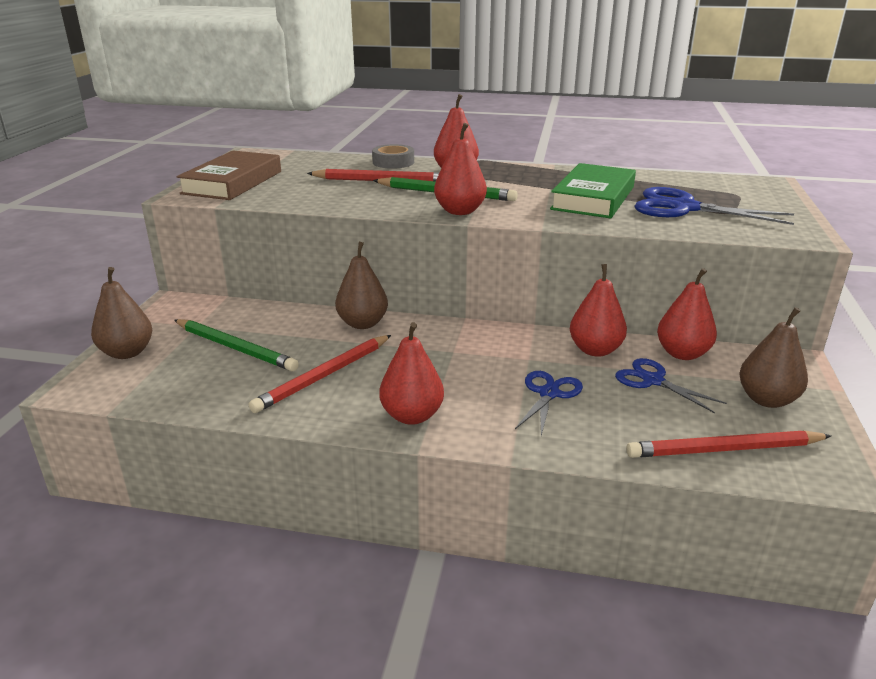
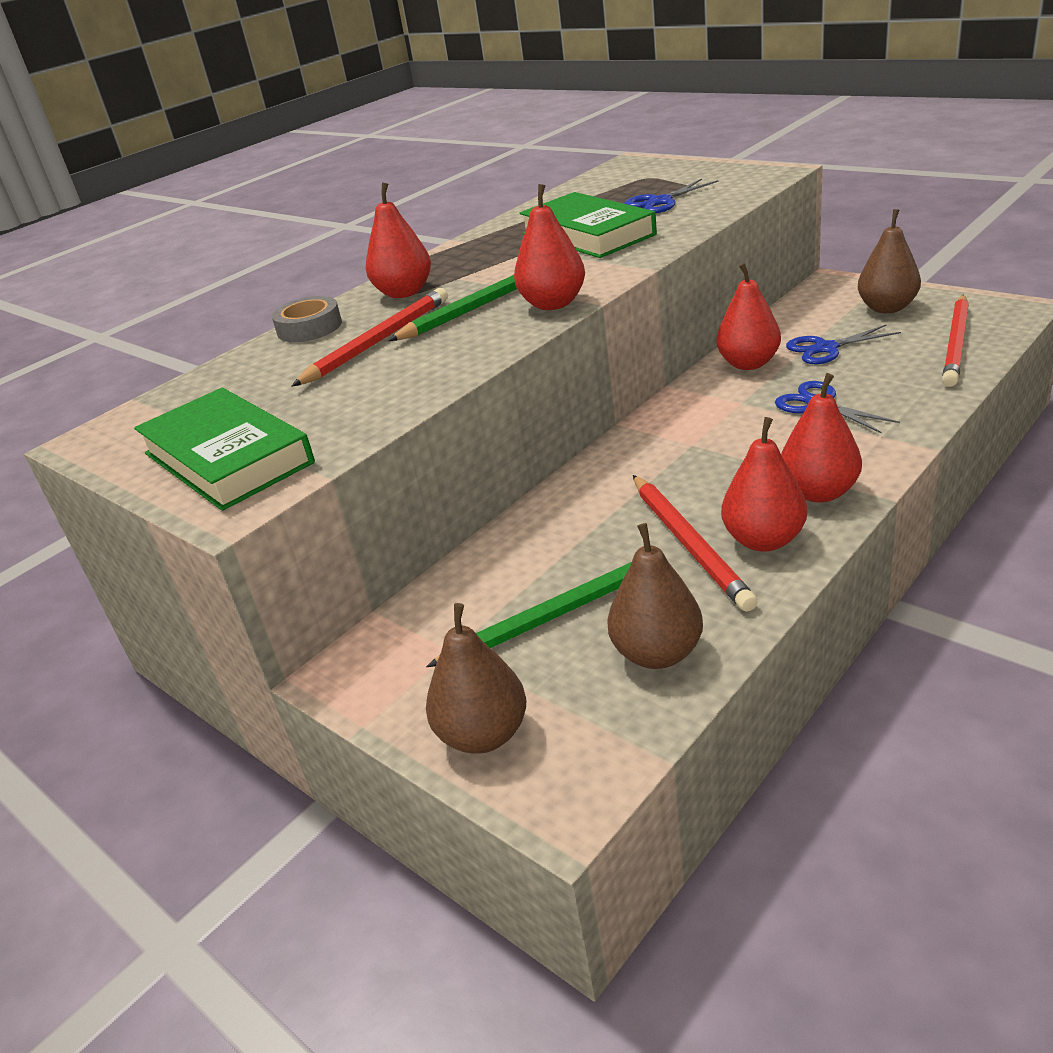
camera: 55 degrees left, 5 degrees up
brown book [177,150,281,200] -> green book [134,388,315,511]
brown pear [335,242,388,329] -> brown pear moved to [607,523,703,669]
blue scissors [634,187,794,225] -> blue scissors [624,179,718,213], size x0.62
red pear [657,268,717,360] -> red pear moved to [721,417,807,552]

